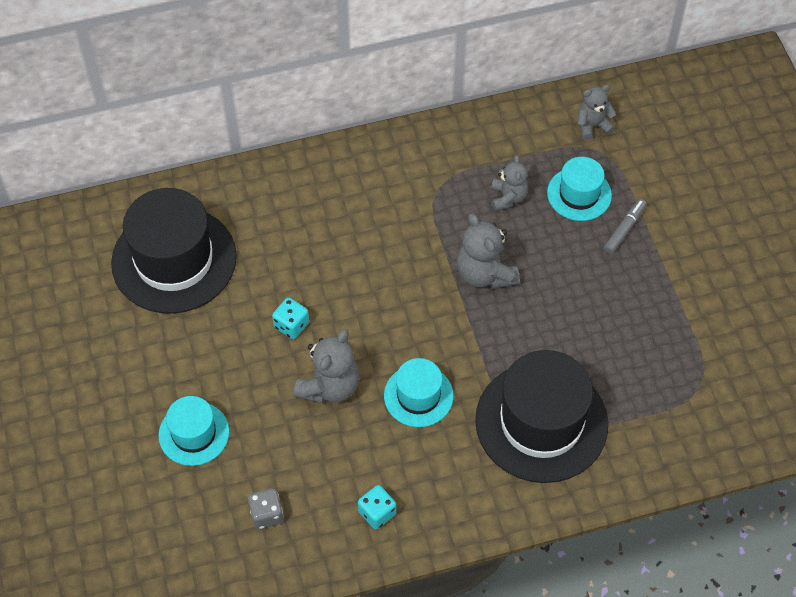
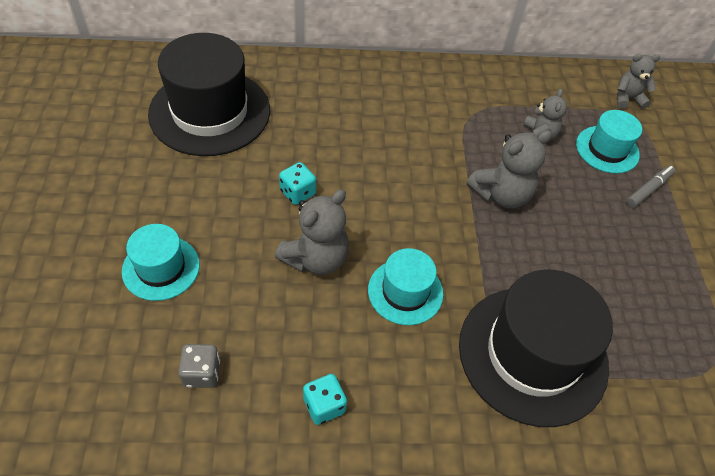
camera: 10 degrees right, 5 degrees down
grey teddy bear [457,213,520,289] -> grey teddy bear turned 105 degrees counterclockwise [467,130,552,208]

